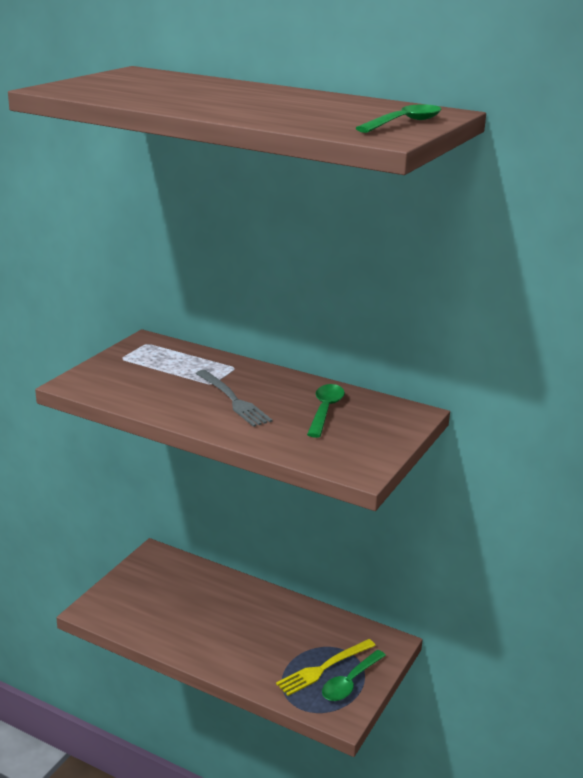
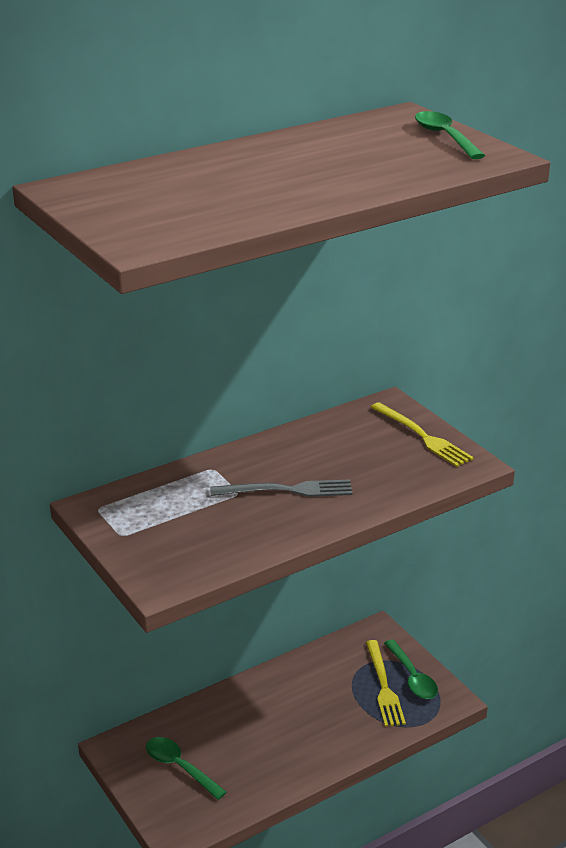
camera: 60 degrees left, 5 degrees up
green spoon [307,384,345,438] -> green spoon moved to [146,737,227,800]
none -> yellow fork [371,402,474,467]

